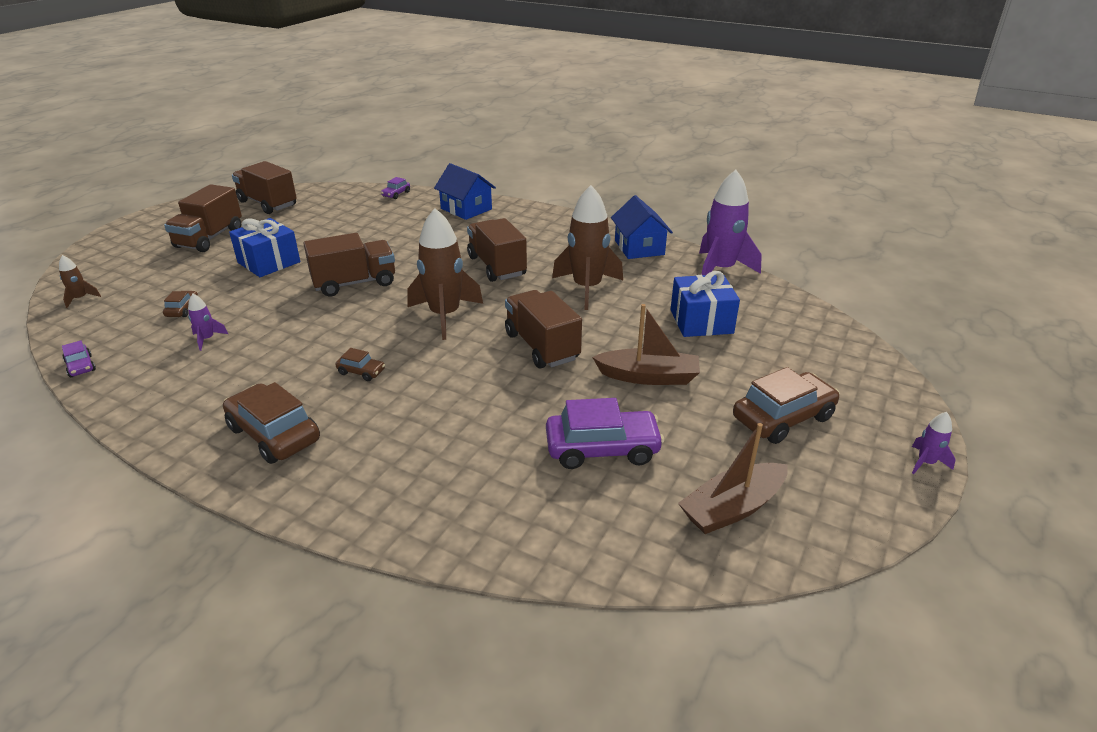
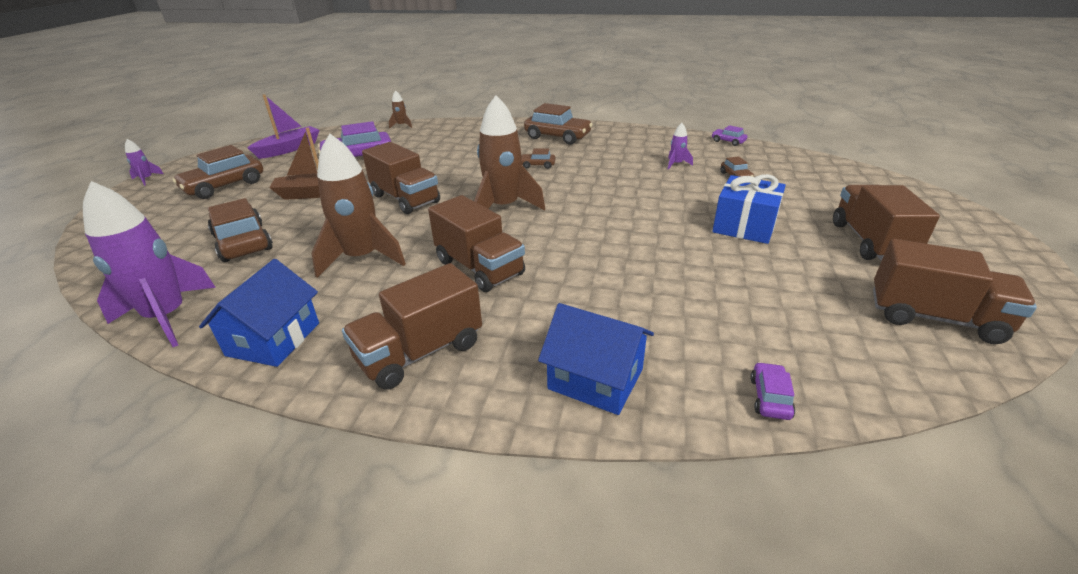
camera: 165 degrees right, 0 degrees up
brown rocket [59,255,101,308] -> brown rocket moved to [389,90,412,129]
brown truck [303,233,395,297] -> brown truck moved to [342,263,482,390]
blue house [611,195,673,259] -> blue house turned 45 degrees clockwise [199,259,319,367]
blue gift [671,271,740,337] -> brown car [208,198,273,262]
brown boat [678,423,788,534] -> purple boat [247,94,320,159]

